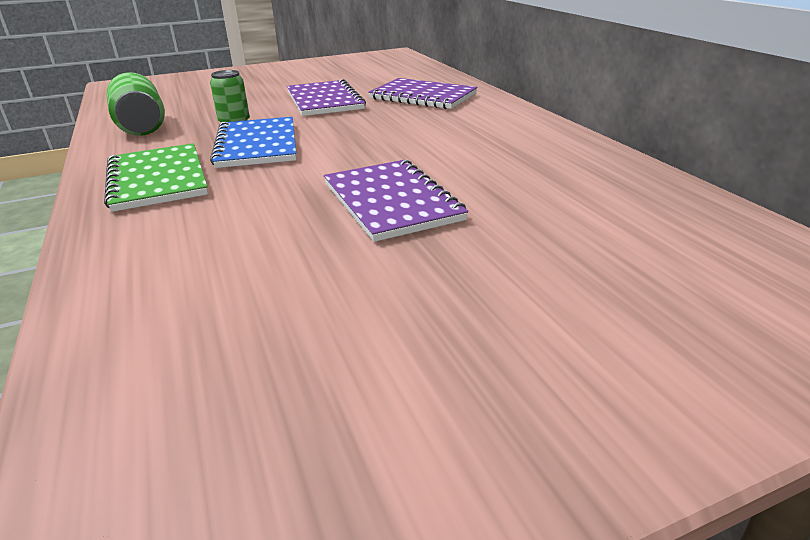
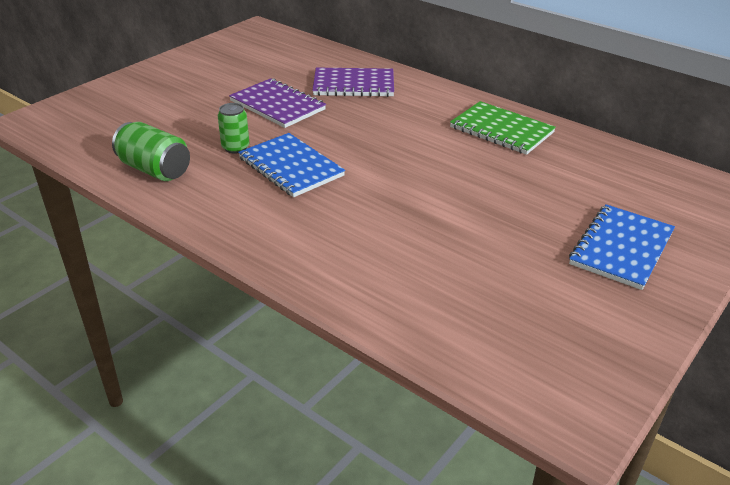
camera: 30 degrees left, 5 degrees up
green notebook [104,143,208,212] -> green notebook moved to [450,101,556,155]
purple notebook [324,160,468,242] -> none
none -> blue notebook [569,204,675,290]

